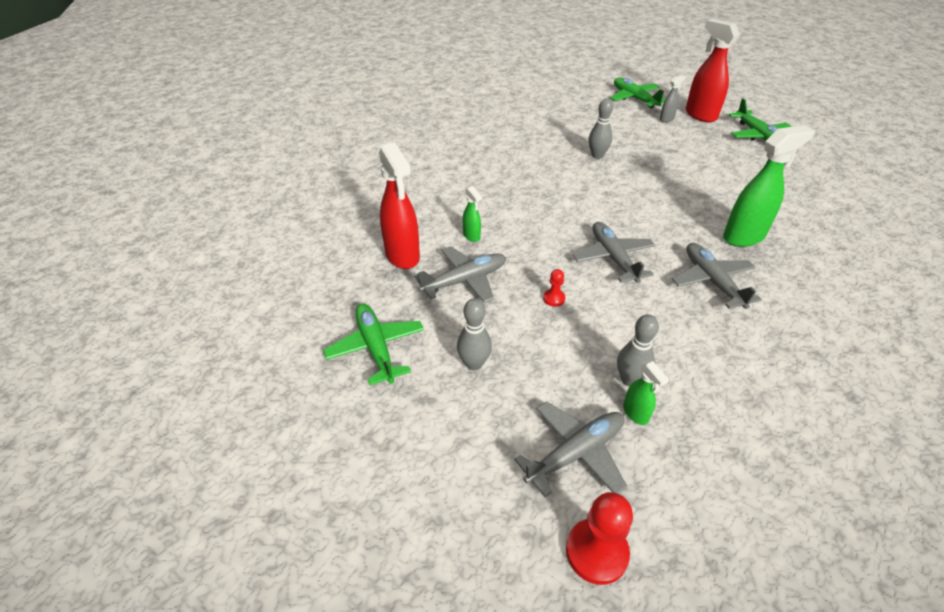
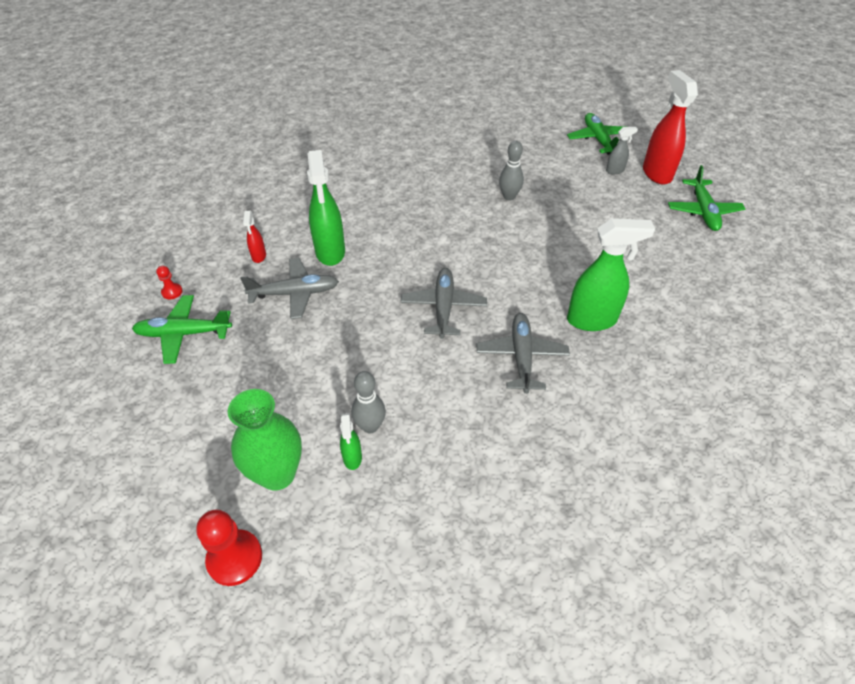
camera: 20 degrees right, 5 degrees up
green plane [323,303,424,385] -> green plane turned 90 degrees counterclockwise [132,295,232,364]
red spray bottle [379,142,420,269] -> red spray bottle [243,211,266,263], size x0.48
grey bowling pin [457,299,492,370] -> none
green spray bottle [463,186,482,242] -> green spray bottle [307,150,345,266], size x2.07
grey plane [514,402,627,497] -> green vase [228,389,302,491]
red pawn [543,269,565,307] -> red pawn moved to [156,266,183,299]

